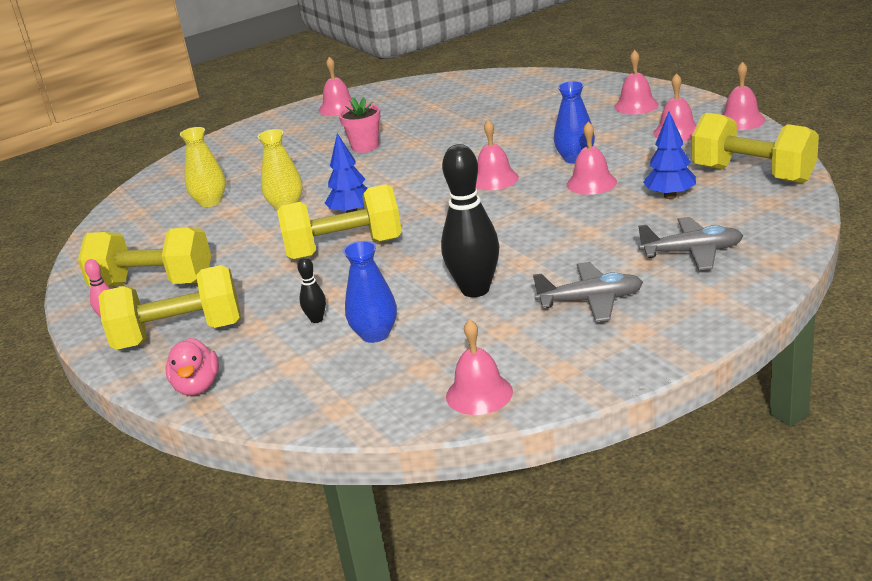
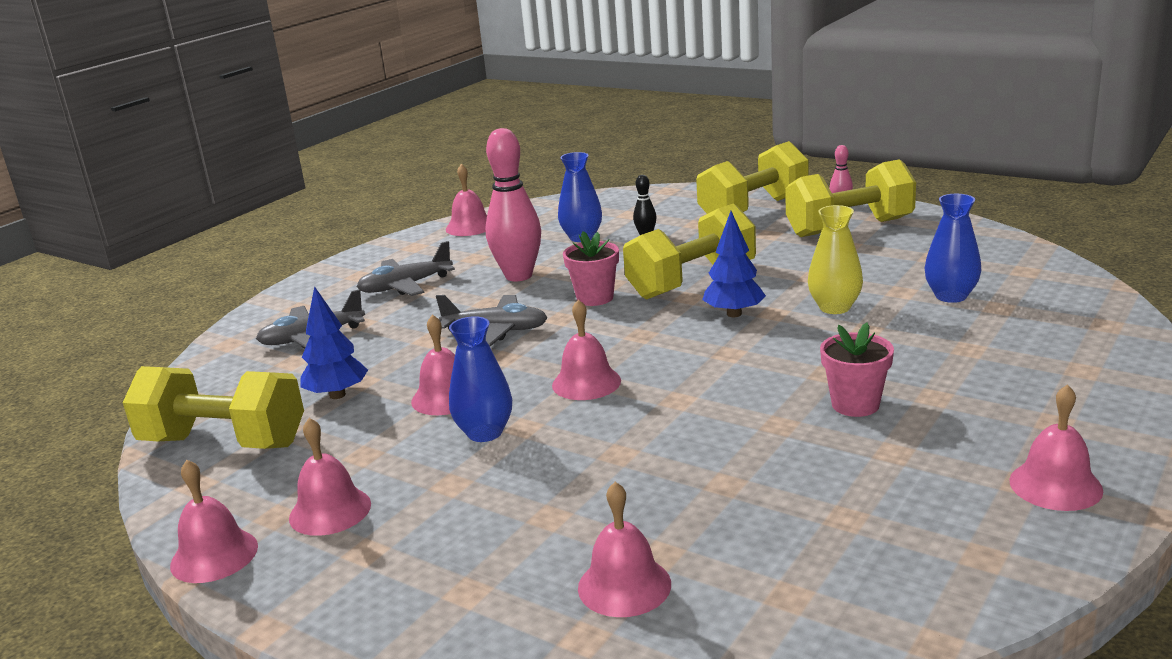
camera: 155 degrees right, 5 degrees down
pink duck [166,338,219,396] -> none
yellow vase [180,127,226,207] -> blue vase [925,194,981,303]
black bowling pin [441,144,499,297] -> pink bowling pin [486,128,541,281]
pink bell [614,50,659,114] -> pink bell moved to [578,482,671,617]
none -> grey plane [436,295,548,346]
none -> pink flower pot [563,231,619,306]

